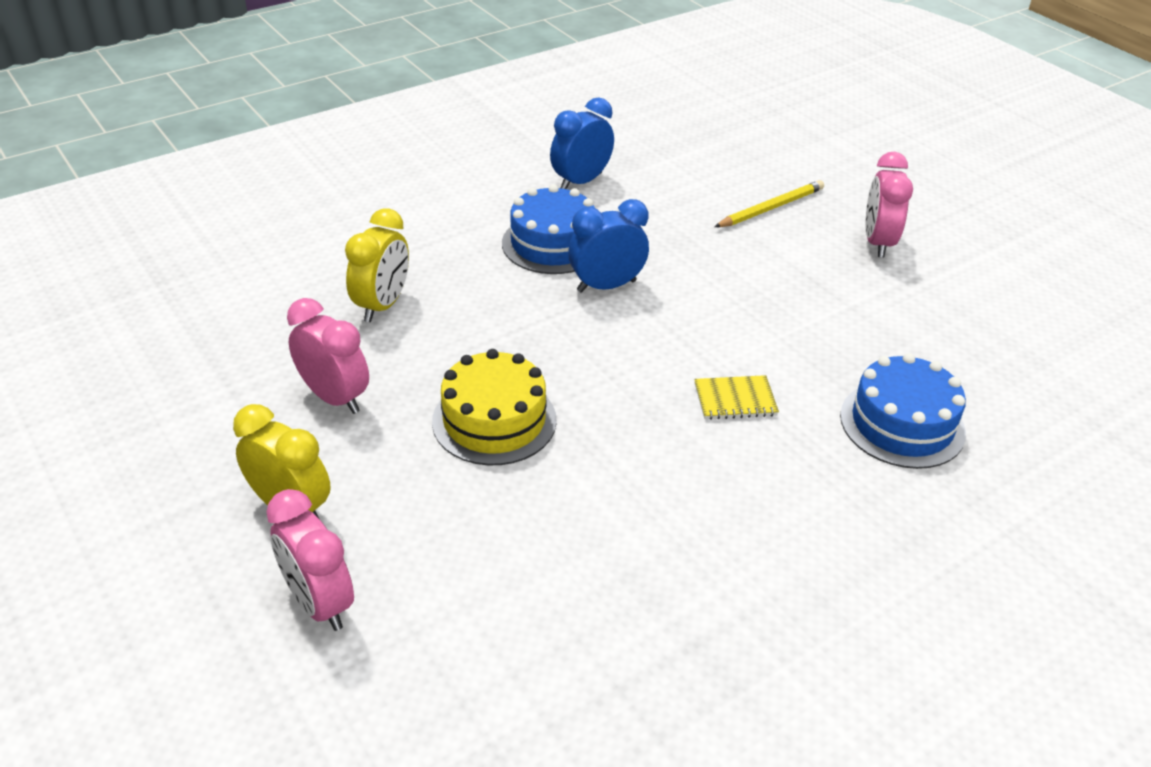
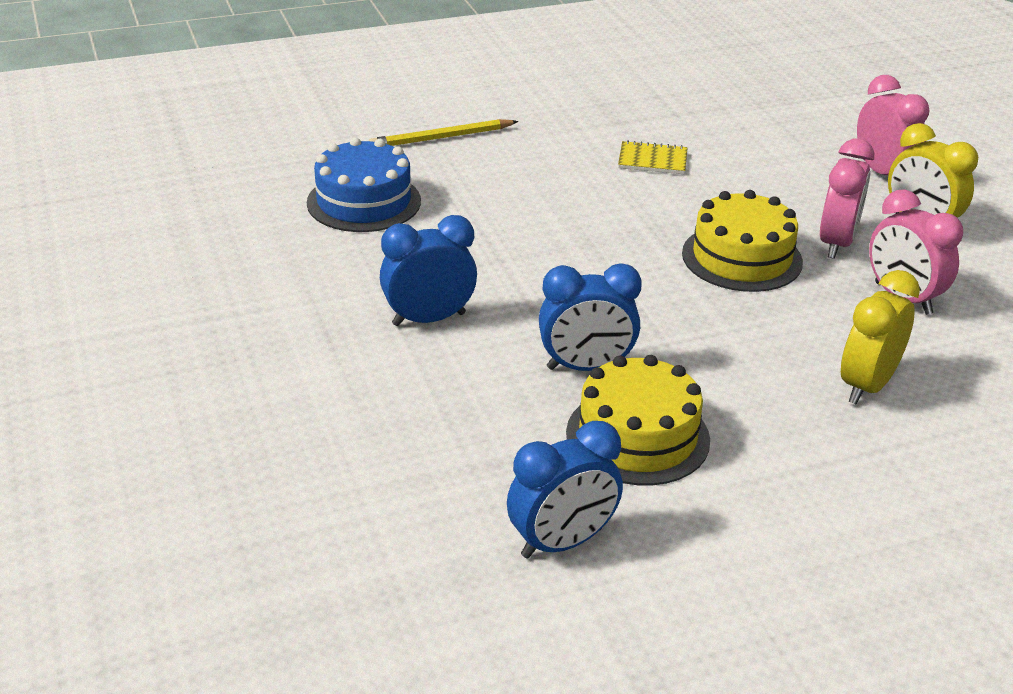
camera: 165 degrees left, 5 degrees down
blue cake [502,184,595,274] -> yellow cake [566,355,710,485]
yellow notebook [694,375,779,420] -> yellow notebook moved to [618,140,687,174]
yellow pencil [714,180,824,227] -> yellow pencil moved to [369,119,518,146]
pink clock [866,152,913,258] -> pink clock moved to [820,138,874,259]
none -> blue clock [380,215,477,326]

